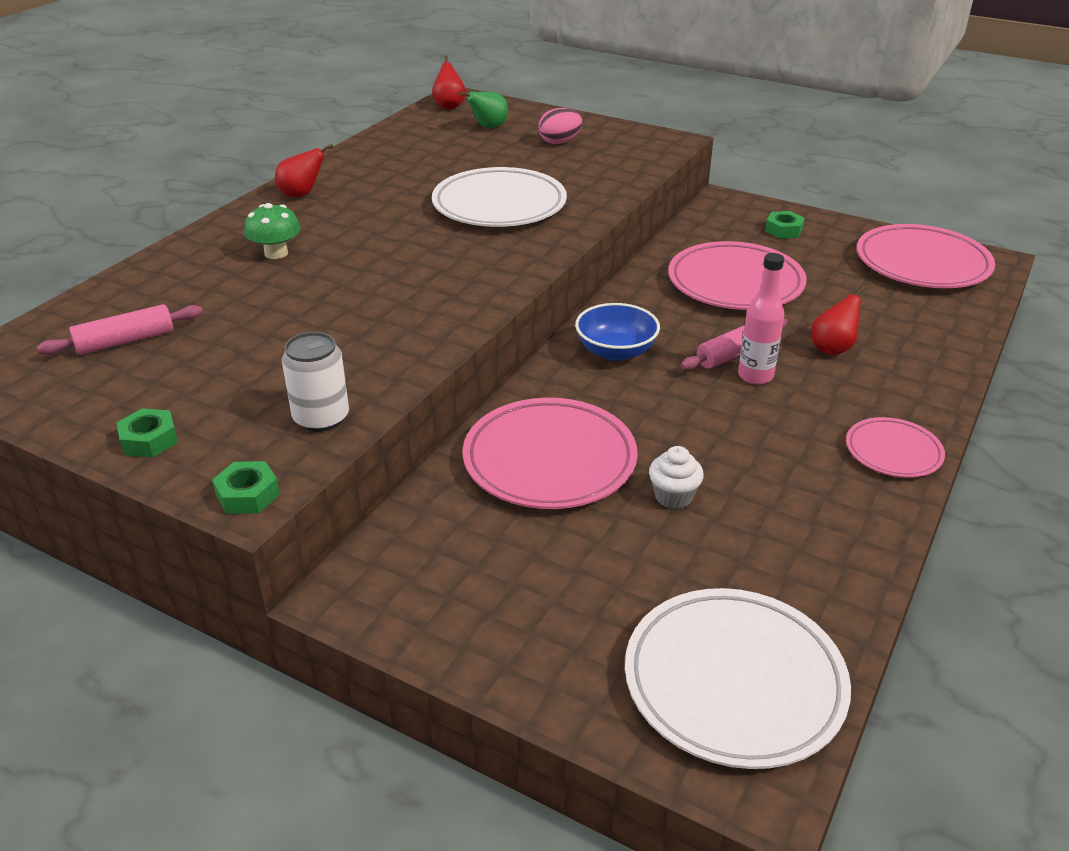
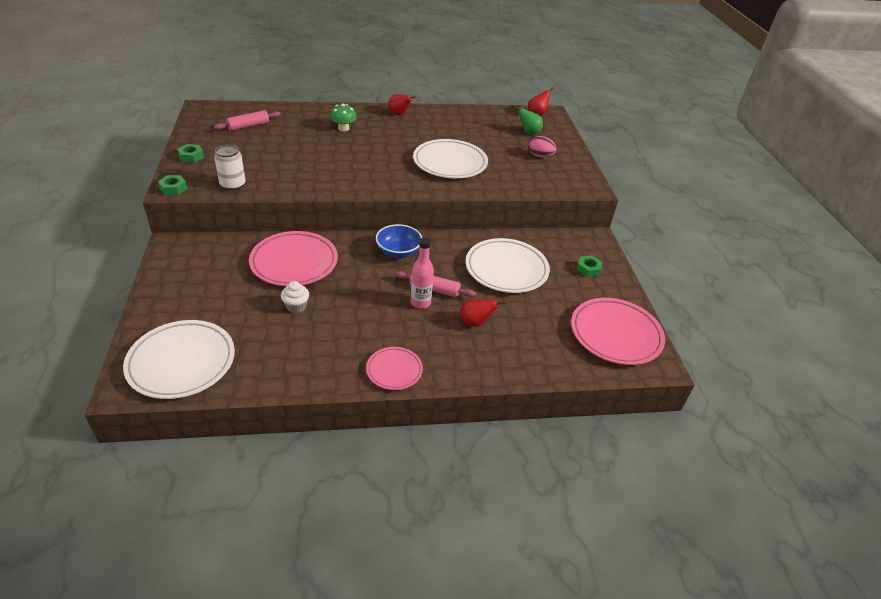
camera: 50 degrees right, 5 degrees up
pink rolling pin [37,304,203,355] -> pink rolling pin turned 60 degrees counterclockwise [214,110,281,131]
pink plate [668,241,807,310] -> white plate [466,238,550,293]

